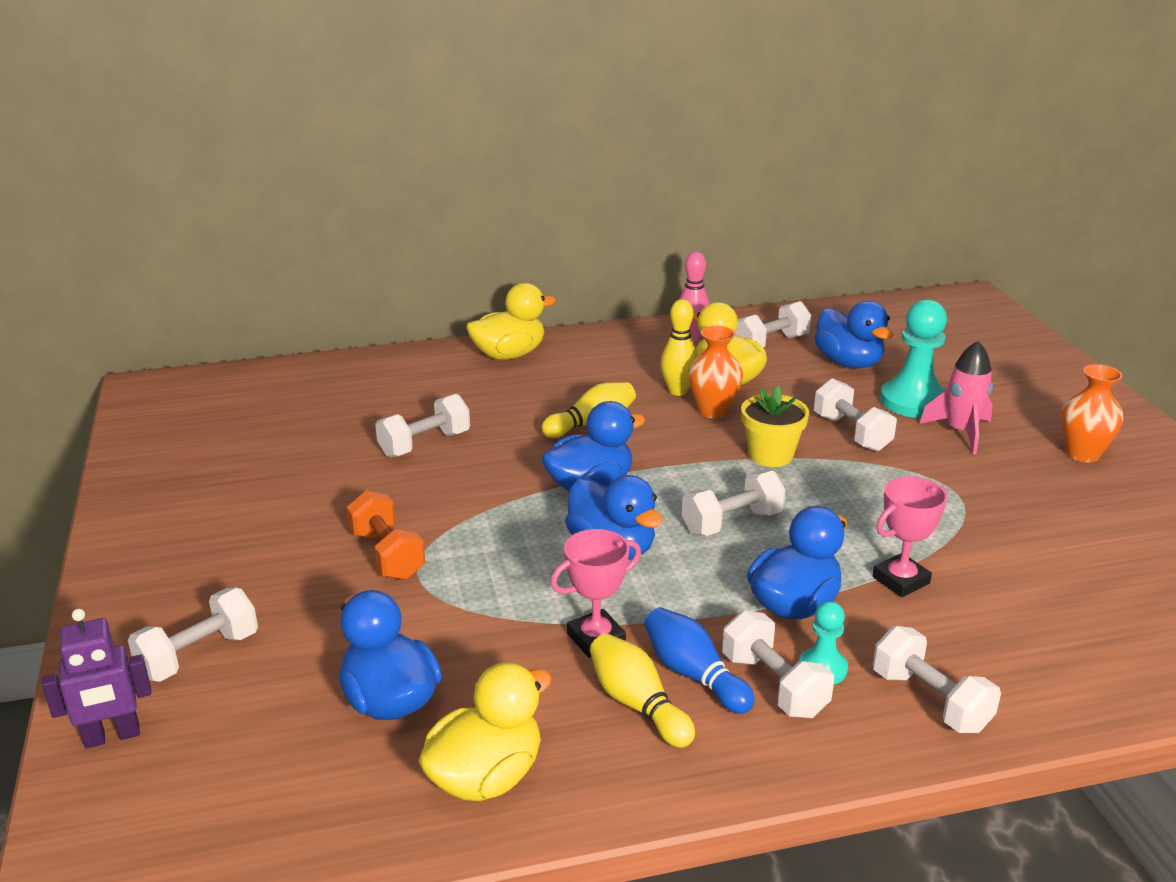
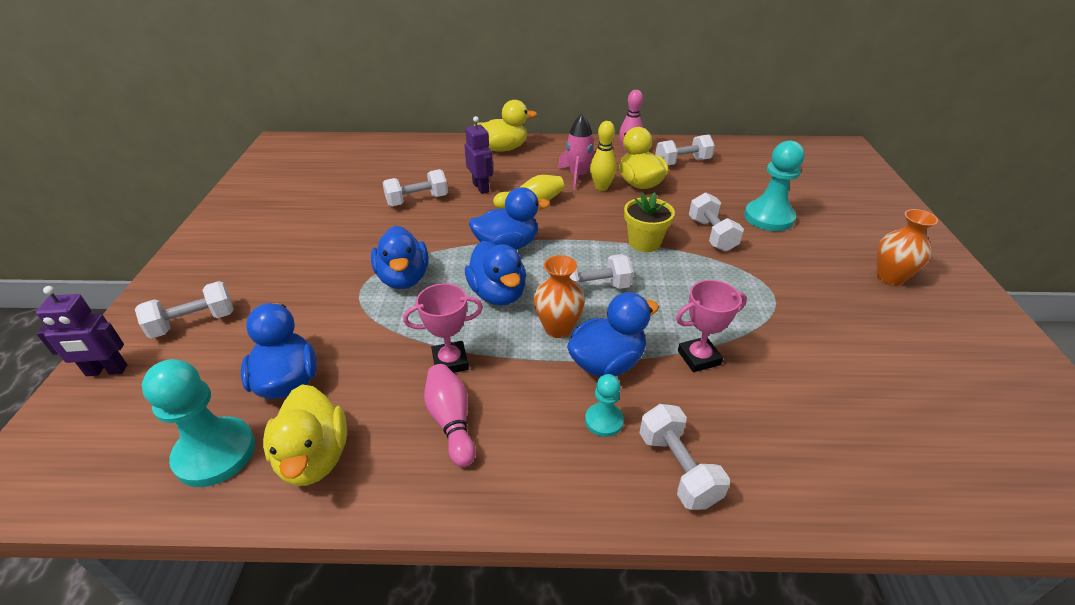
camera: 15 degrees right, 10 degrees up
orange dumbbell [347,490,425,580] -> none
yellow duck [418,662,552,801] -> yellow duck turned 105 degrees clockwise [263,384,347,486]
yellow bowling pin [590,633,695,748] -> pink bowling pin [424,364,476,467]
blue bowling pin [644,607,755,714] -> none
orange vase [688,326,743,418] -> orange vase moved to [534,255,585,338]
white dumbbell [722,610,834,718] -> none
blue duck [814,301,893,369] -> blue duck moved to [371,226,429,289]
pink rocket [919,341,993,454] -> pink rocket moved to [558,114,595,190]
none -> turquoise pawn [142,359,255,487]
none -> purple robot [464,116,493,194]

